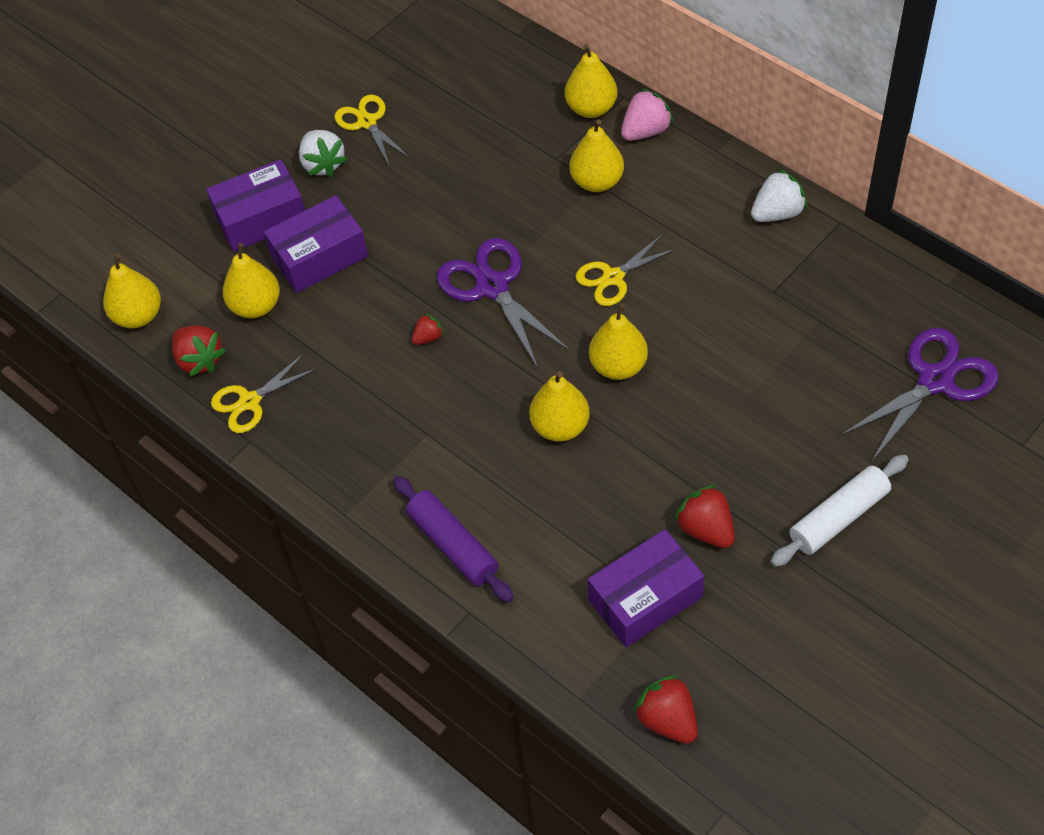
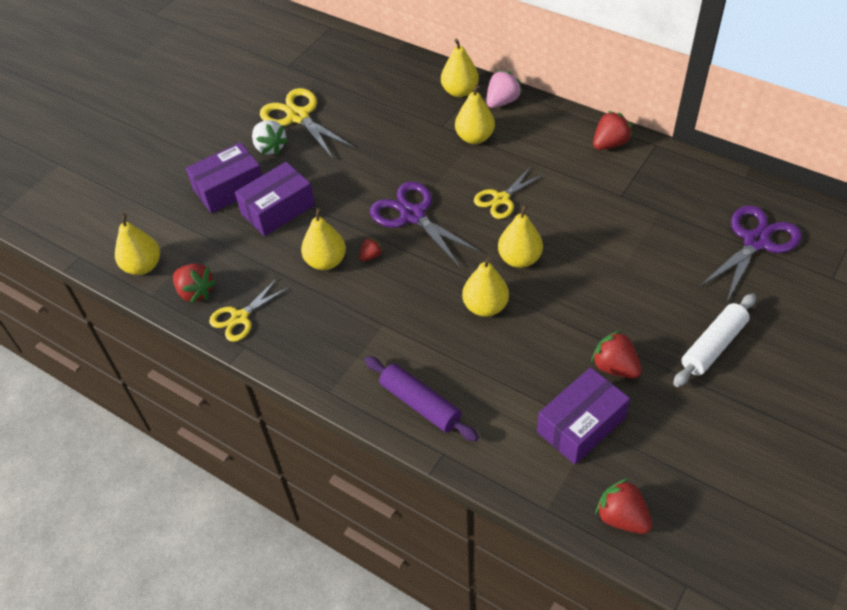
camera: 10 degrees left, 5 degrees down
yellow pear [223,243,280,318] -> yellow pear moved to [301,208,346,270]
yellow scissors [334,95,410,167] -> yellow scissors [260,88,355,159], size x1.55
white strawberry [751,169,807,222] -> red strawberry [593,111,633,150]

